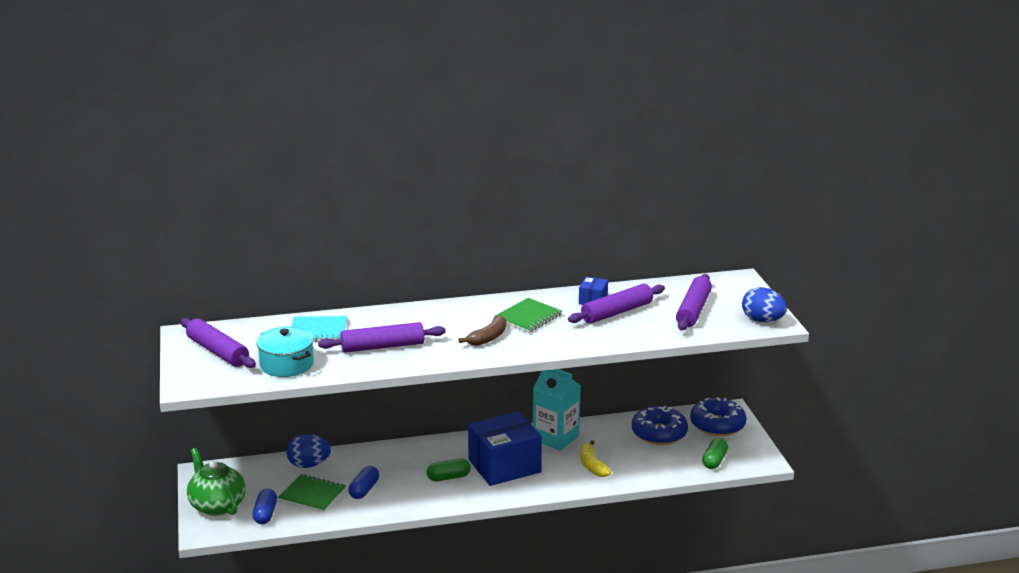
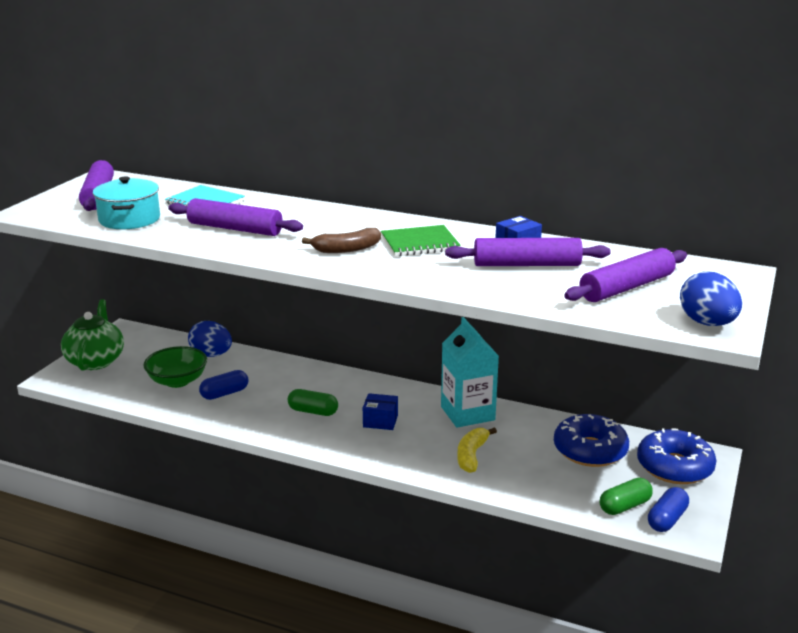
camera: 35 degrees right, 0 degrees up
blue capsule [252,489,277,524] -> blue capsule moved to [648,487,689,532]
green notebook [278,474,346,512] -> green bowl [144,346,207,388]
blue box [468,411,542,486] -> blue box [363,393,398,430], size x0.44

